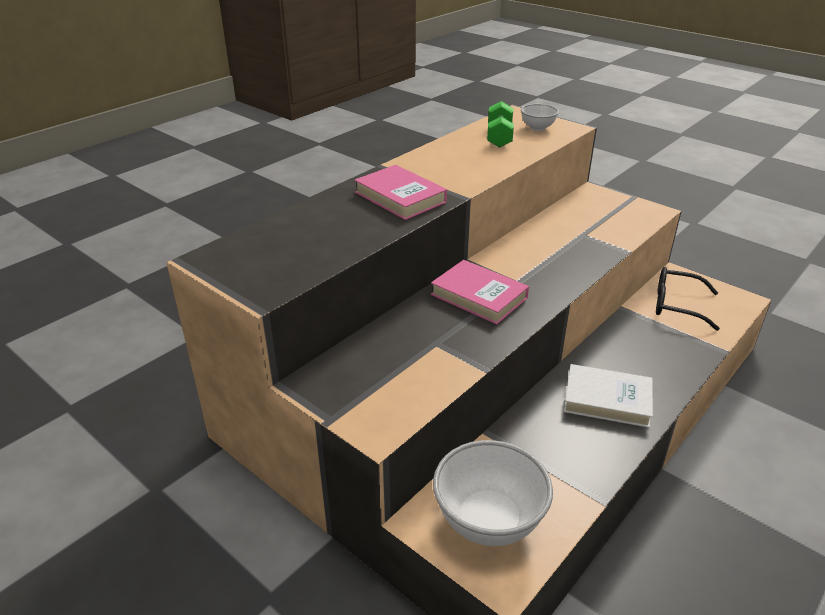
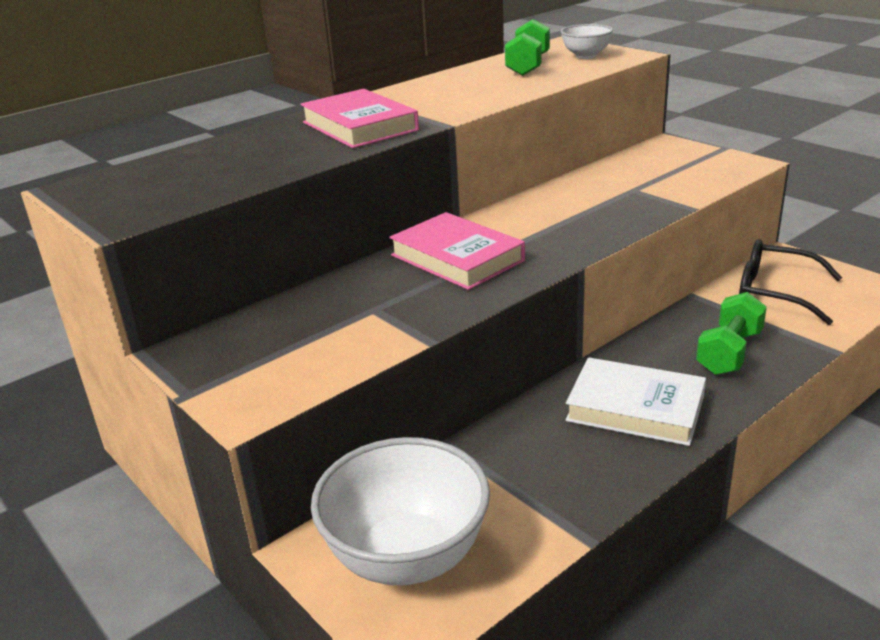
camera: 10 degrees right, 5 degrees down
none -> green dumbbell [696,292,767,375]

